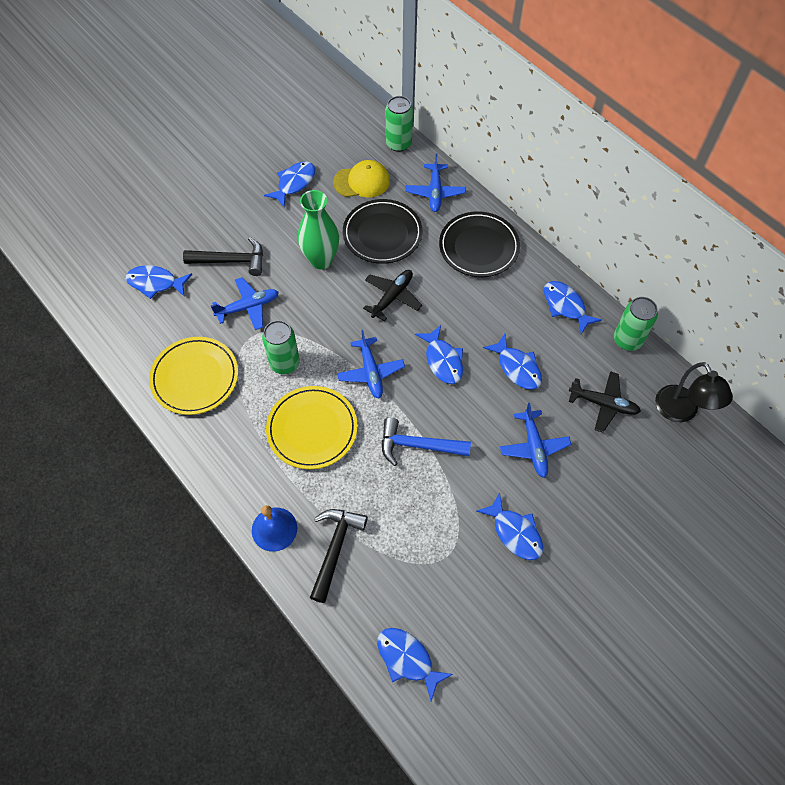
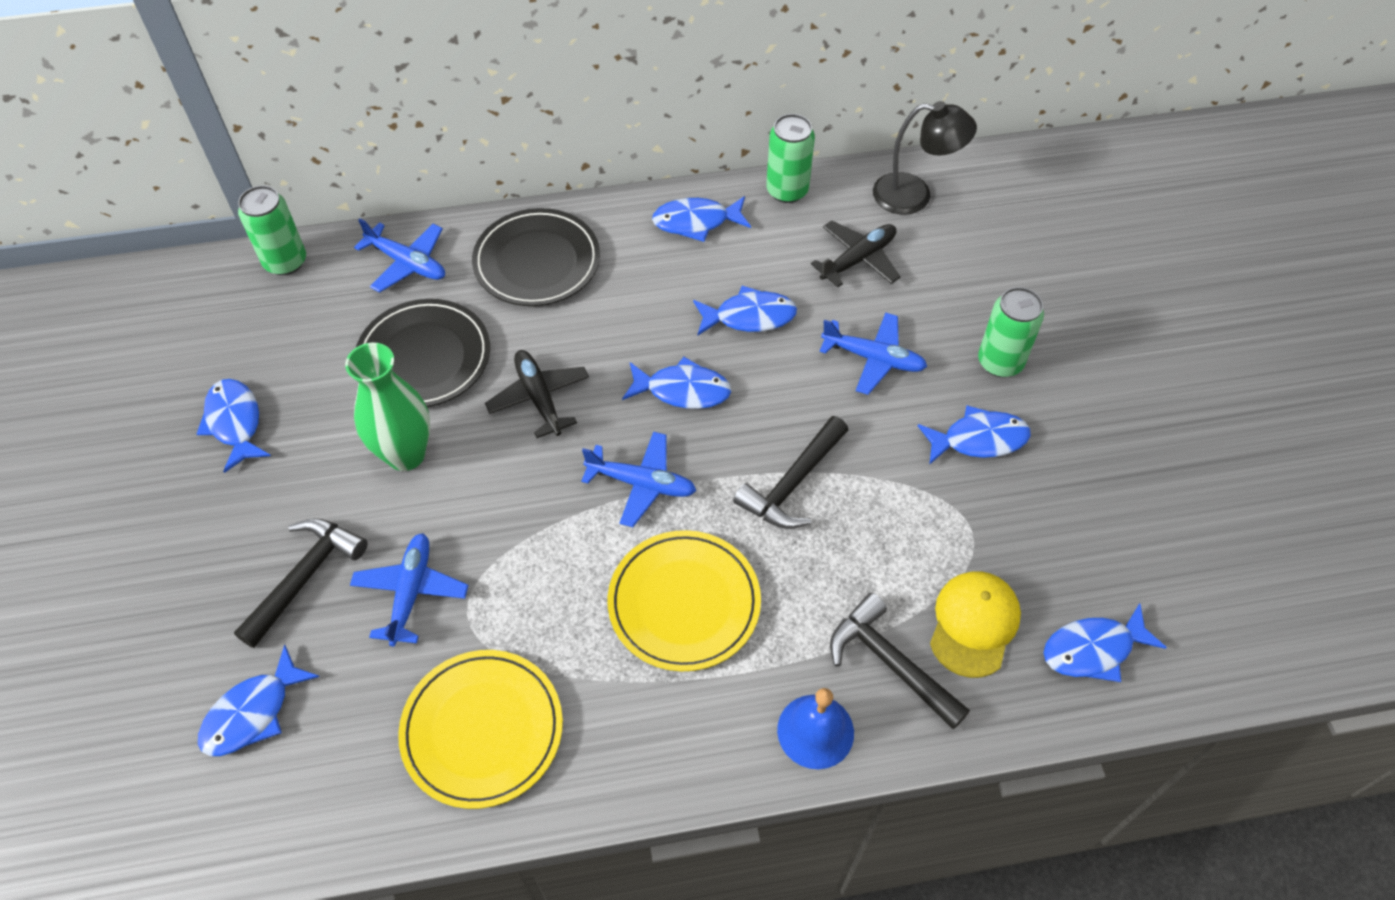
camera: 60 degrees left, 5 degrees down
green can [262,320,300,374] -> green can moved to [978,287,1044,377]
yellow cap [333,160,390,197] -> yellow cap moved to [930,571,1021,678]
blue hammer [382,417,471,466] -> black hammer [733,416,848,529]

